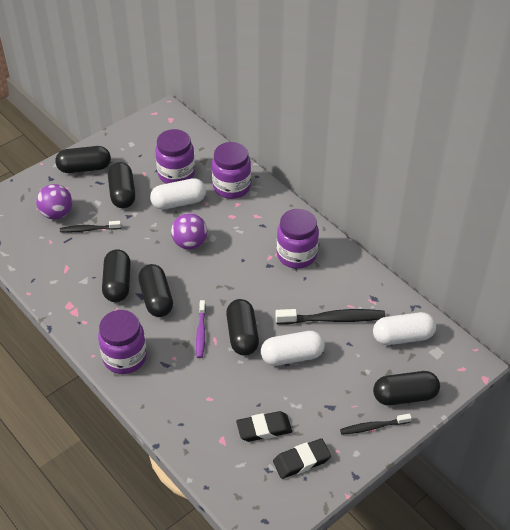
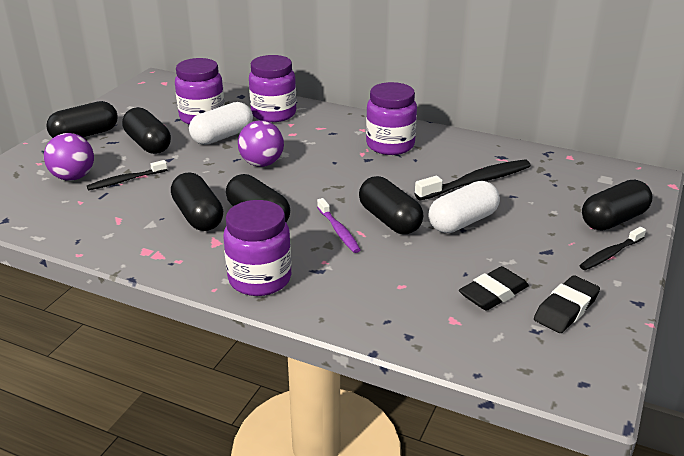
camera: 25 degrees left, 15 degrees down
white capsule [373,312,436,345] -> none

